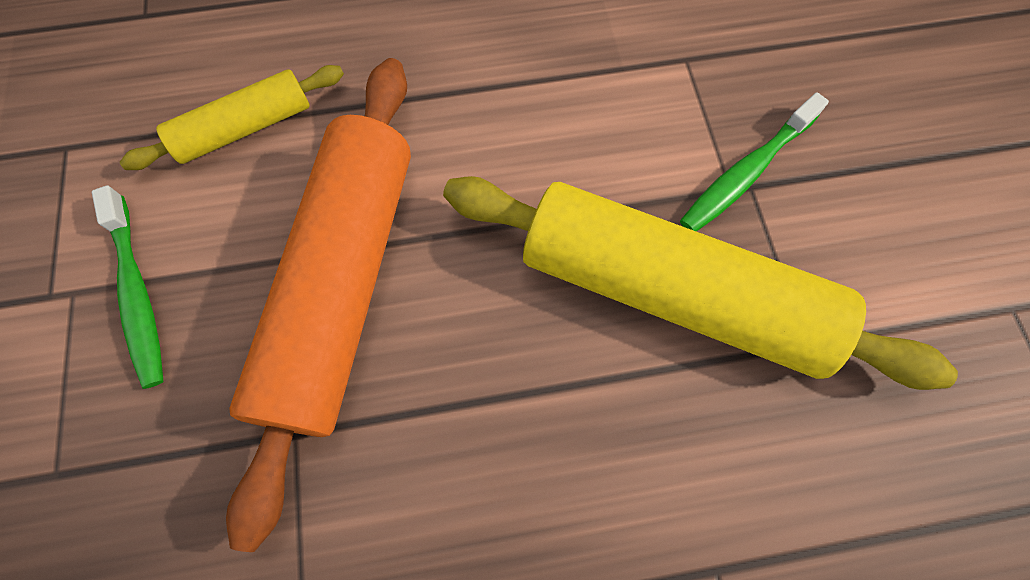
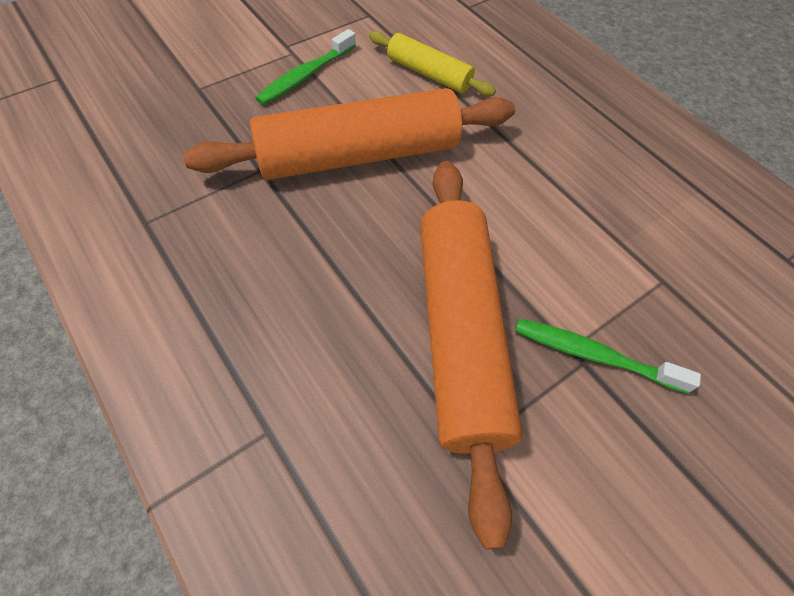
camera: 60 degrees right, 10 degrees down
yellow rolling pin [443,176,958,390] -> orange rolling pin [420,161,523,549]

